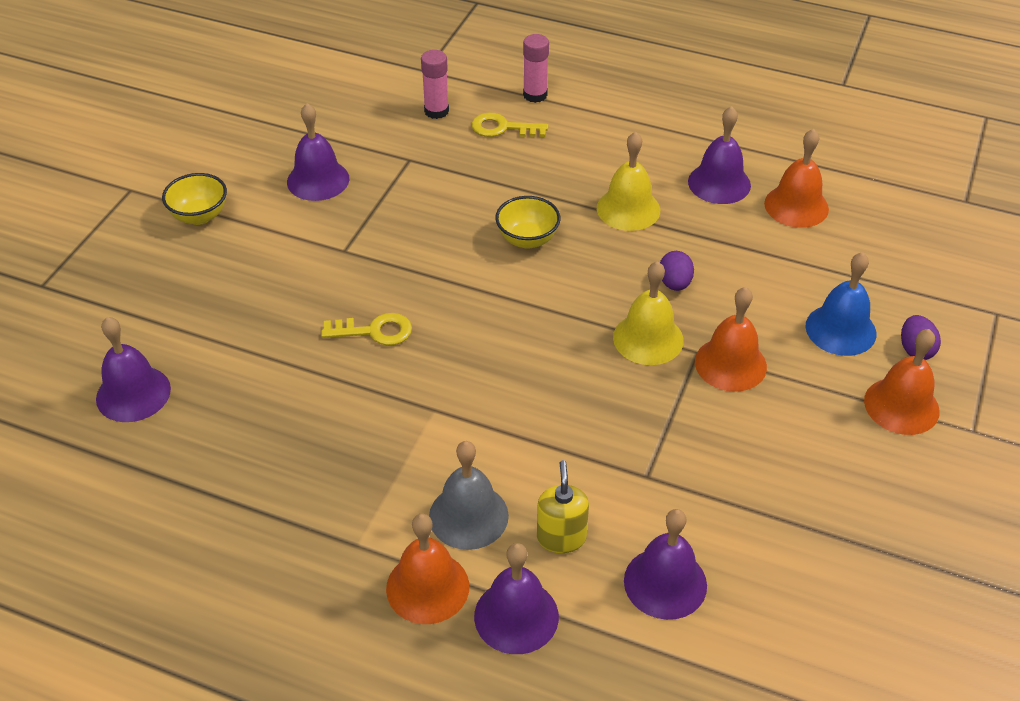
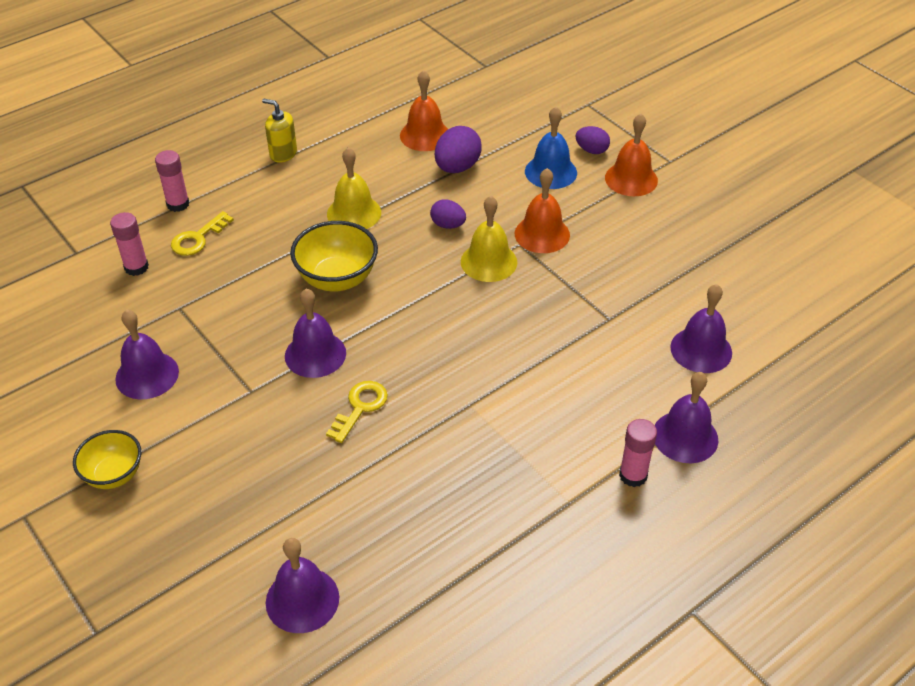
camera: 60 degrees left, 0 degrees up
orange bell [386,514,469,624] -> pink glue stick [619,419,657,487]
grey bell [429,441,509,550] -> none
yellow bowl [495,196,561,249] -> yellow bowl [290,221,378,291], size x1.51
yellow soap dispenser [537,460,589,553] -> yellow soap dispenser moved to [262,99,297,163]
purple bell [688,106,751,204] -> purple bell moved to [285,289,346,378]
none -> purple egg [435,126,482,173]

